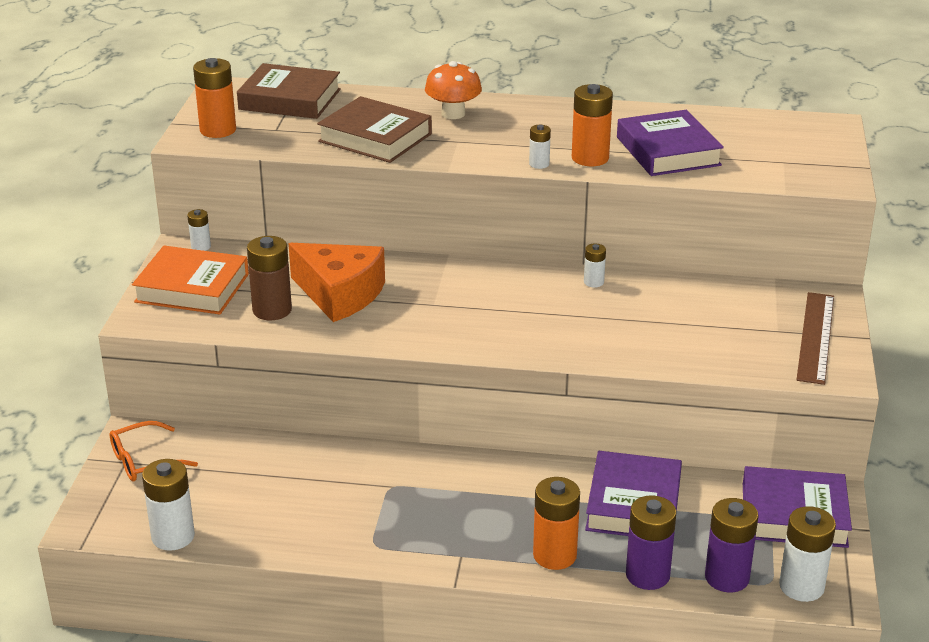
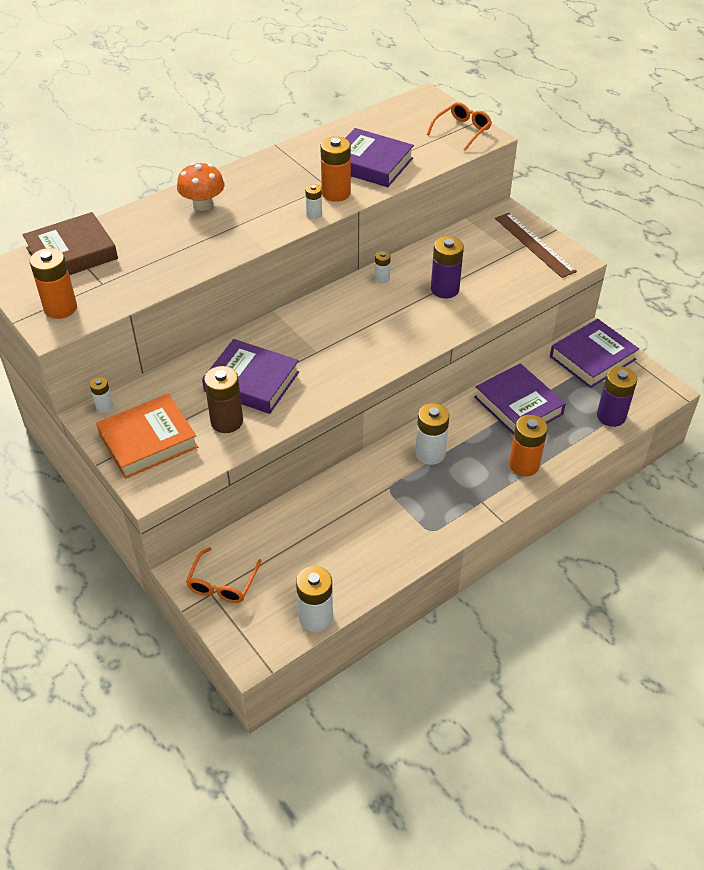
camera: 45 degrees left, 15 degrees up
orange cheese [288,243,385,322] -> purple book [202,339,299,414]
brown book [317,96,432,163] -> none
purple battery [626,495,677,590] -> purple battery moved to [431,236,464,299]
white battery [779,506,836,602] -> white battery moved to [415,403,449,465]
none -> orange glasses [427,102,492,151]

